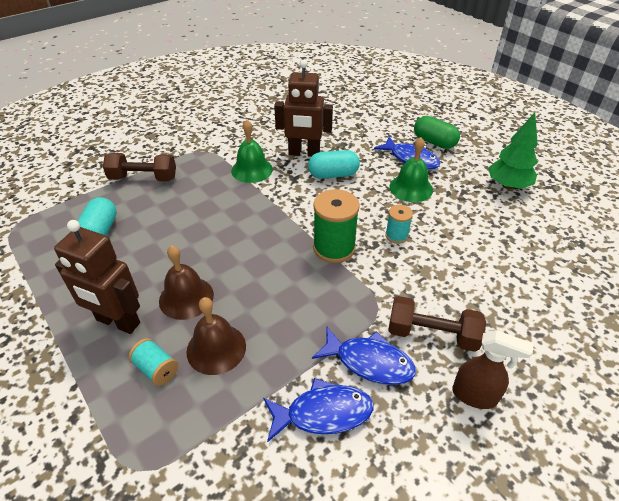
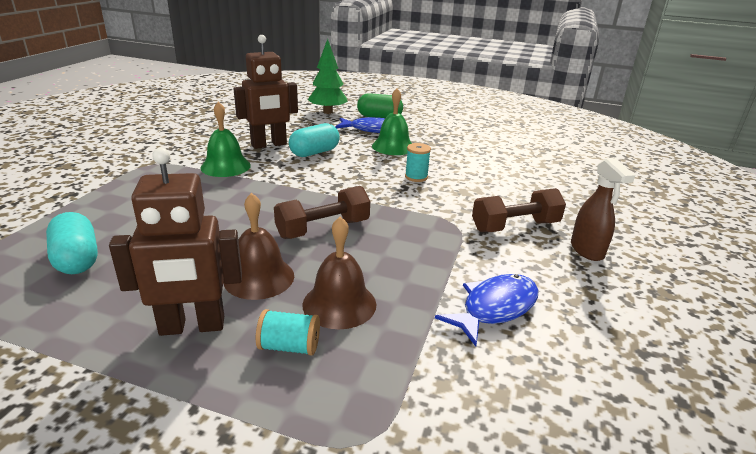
camera: 35 degrees left, 15 degrees down
brown dumbbell [103,153,176,181] -> brown dumbbell moved to [274,186,370,239]
blue fish [312,327,416,385] -> none
green spool [313,189,360,263] -> none
brown spray bottle [452,330,533,409] -> brown spray bottle turned 90 degrees clockwise [571,158,635,261]
green tree [488,112,538,189] -> green tree moved to [307,39,348,114]

